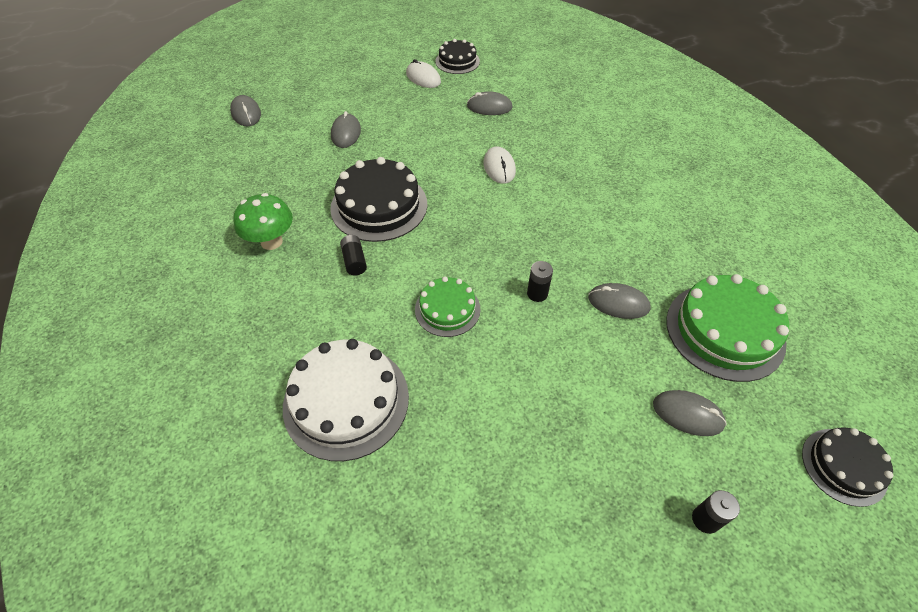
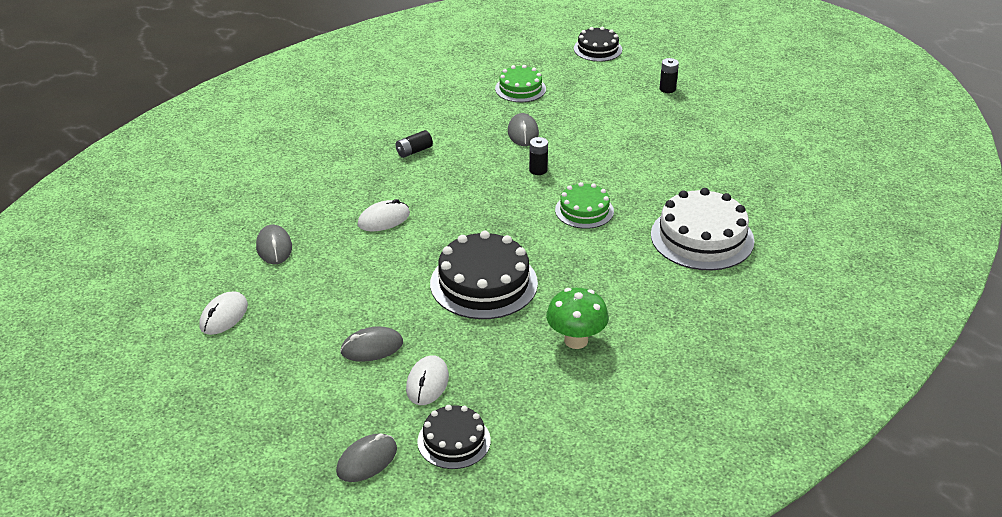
camera: 110 degrees left, 15 degrees down
black battery [340,235,367,276] -> black battery moved to [395,130,433,158]
black cake [435,39,480,74] -> black cake moved to [417,405,491,469]
grey mouse [653,390,727,436] -> none
green cake [666,274,789,382] -> green cake [495,65,546,102], size x0.59
none -> white mouse [406,355,449,405]

